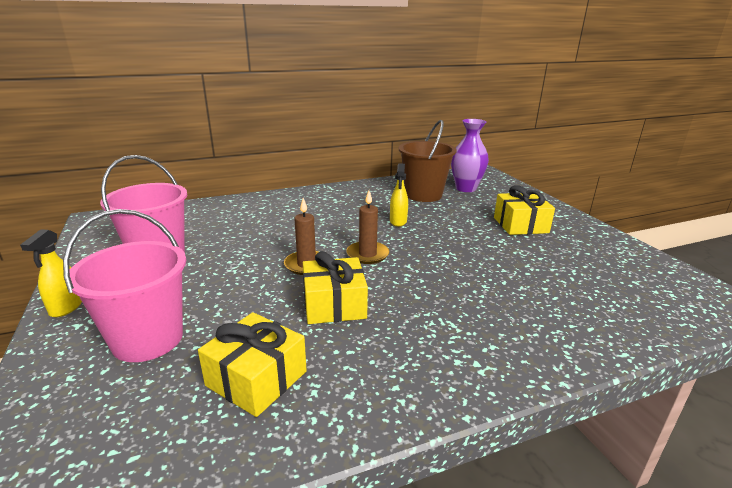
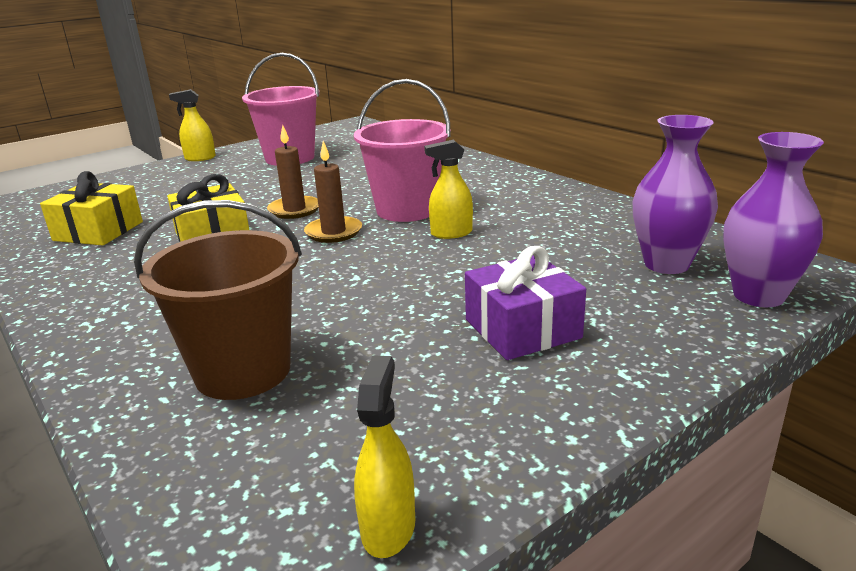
camera: 75 degrees right, 0 degrees up
pink bucket [63,209,186,362] -> pink bucket moved to [354,79,451,222]
brown bucket [398,120,457,202] -> brown bucket moved to [134,200,302,400]
yellow gift [494,185,555,235] -> purple gift [465,246,586,360]
none -> yellow spray bottle [354,355,415,558]
none -> purple vase [723,132,824,307]

